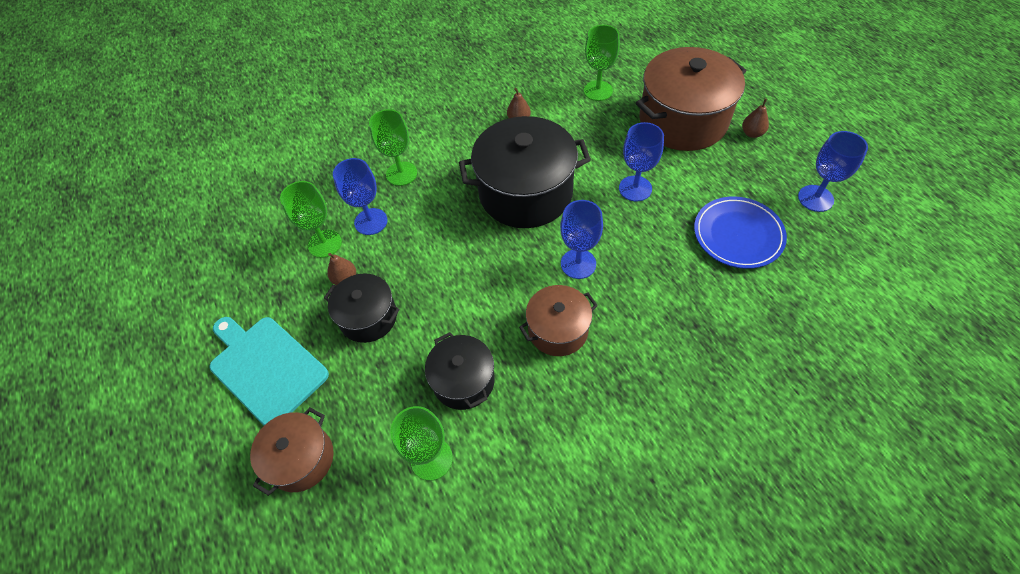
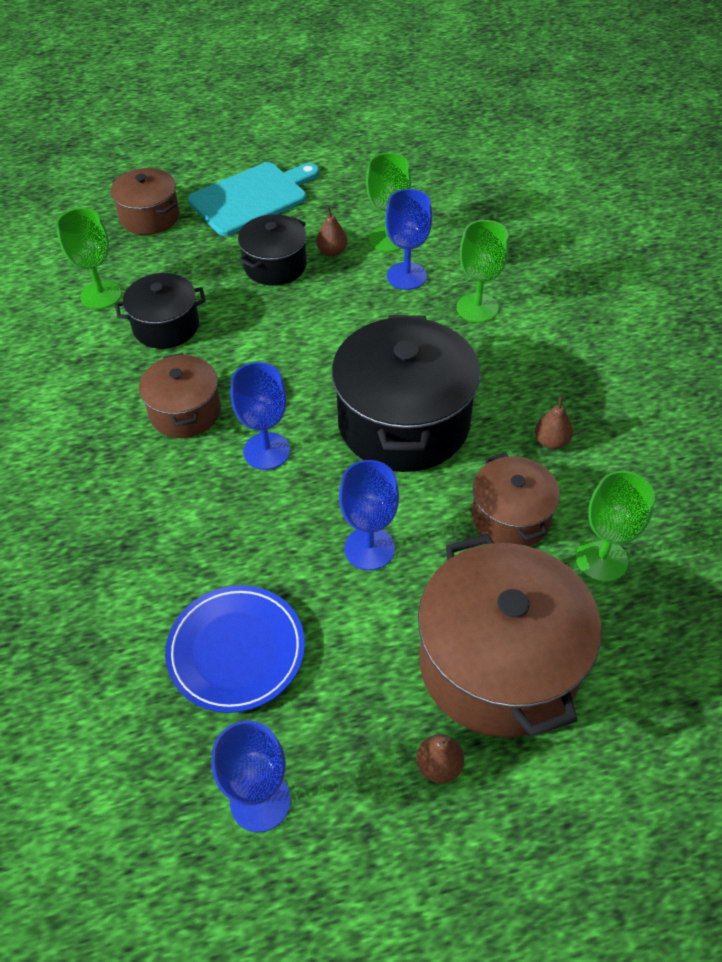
camera: 100 degrees right, 5 degrees down
none -> brown pot [472,453,560,546]

